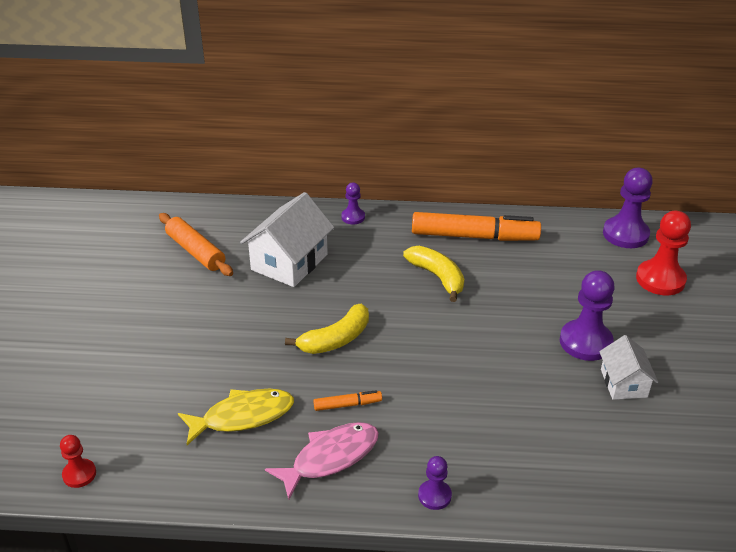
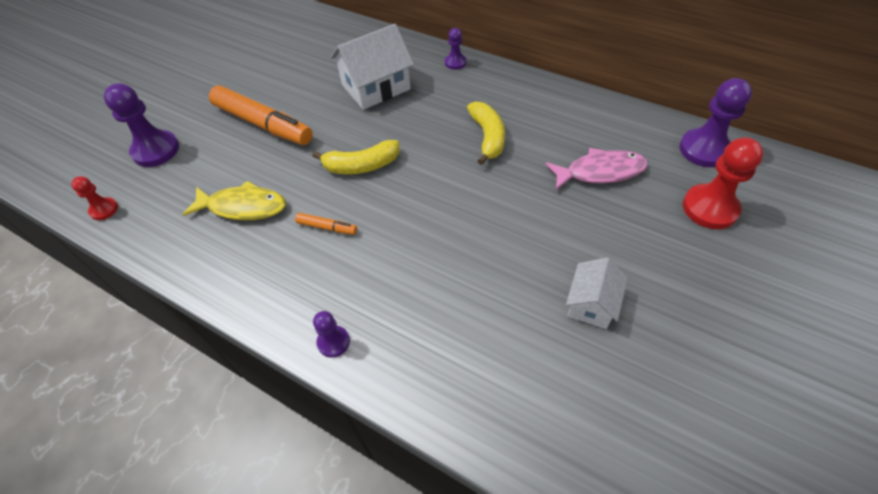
camera: 30 degrees right, 15 degrees up
orange rolling pin [159,213,233,276] -> none
pink fish [265,422,379,500] -> pink fish moved to [545,148,648,190]
orange marker [412,212,541,241] -> orange marker moved to [209,86,313,145]
purple pawn [560,270,615,361] -> purple pawn moved to [104,83,179,167]

